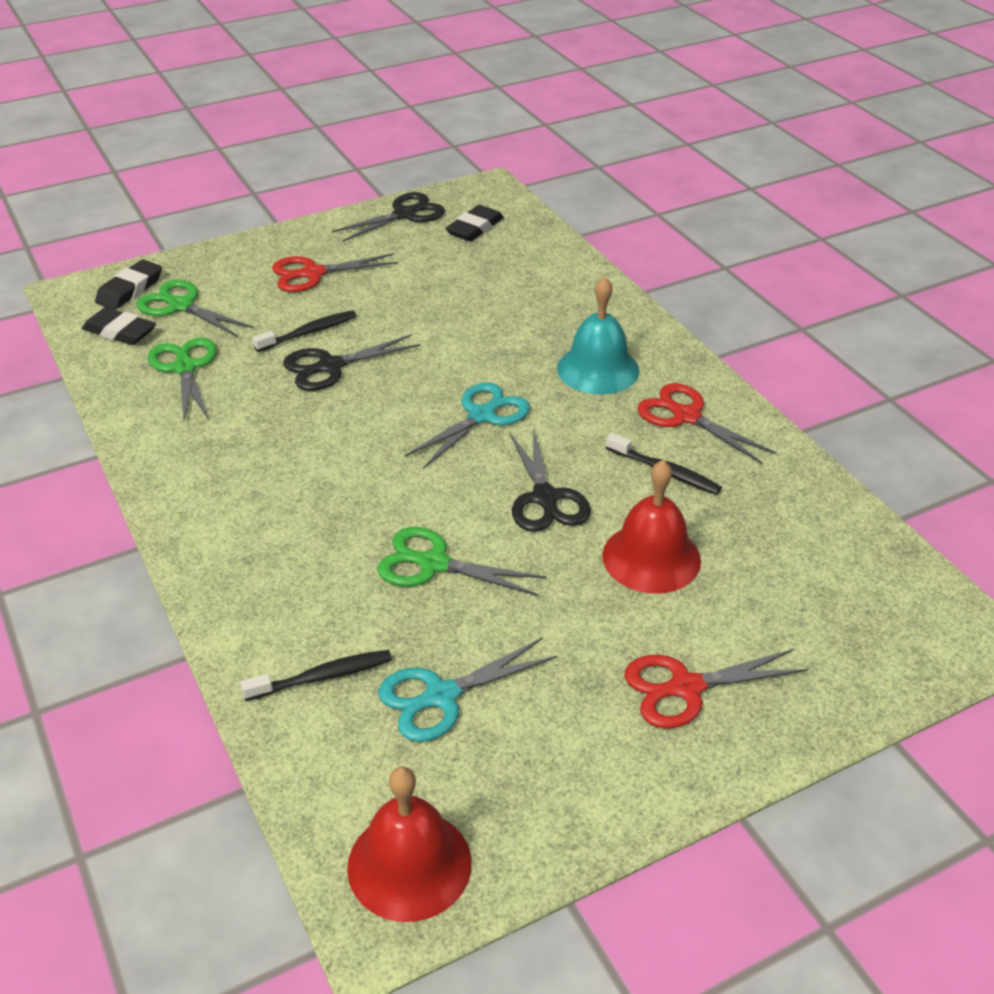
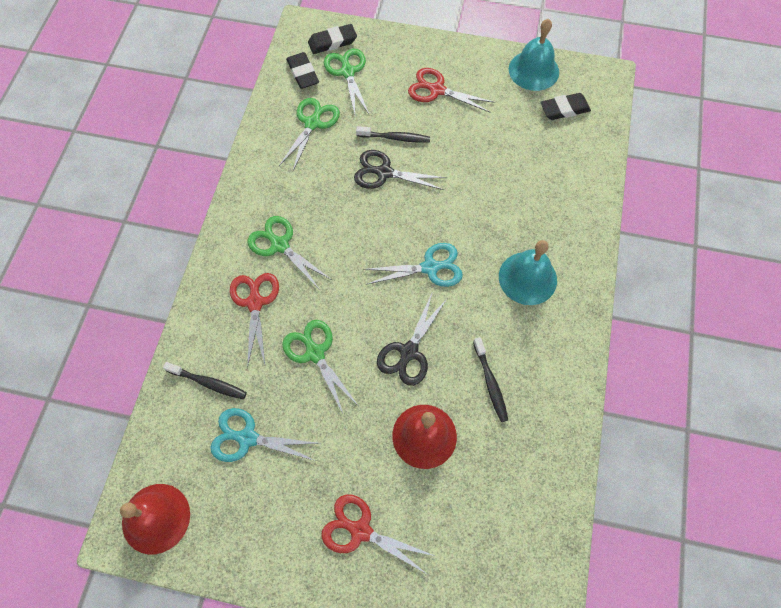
camera: 40 degrees right, 25 degrees up
black scissors [332,192,445,242] -> turquoise bell [509,19,559,91]
red scissors [637,383,777,464] -> red scissors moved to [230,273,279,367]
none -> green scissors [248,216,332,290]

